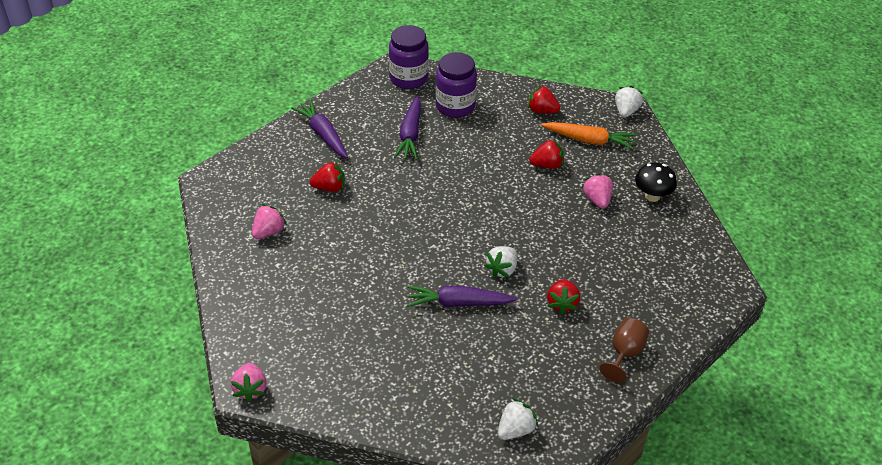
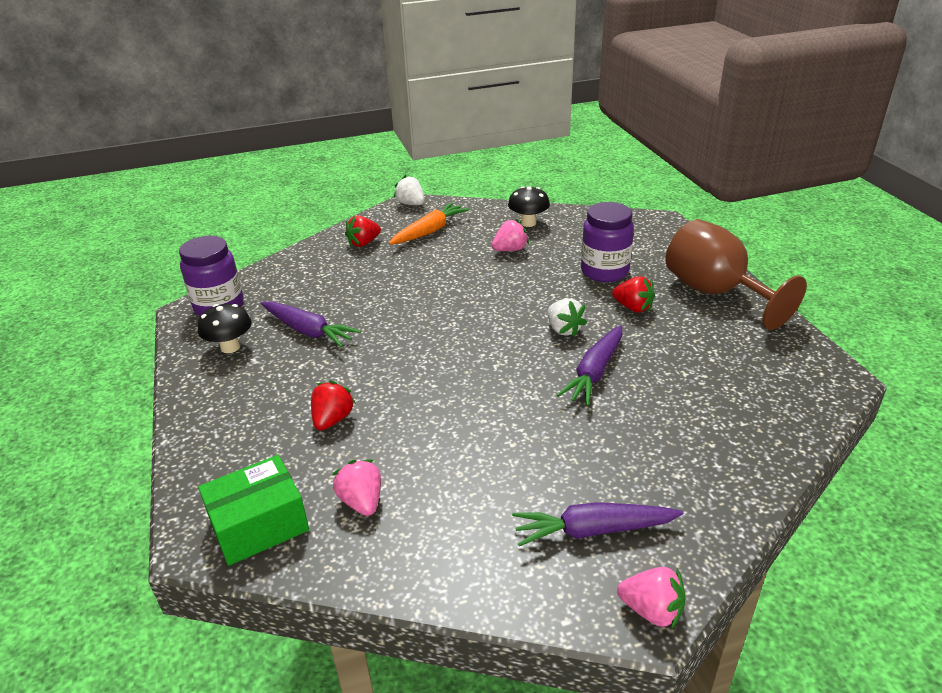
camera: 60 degrees left, 10 degrees down
purple carrot [291,100,348,158] -> purple carrot moved to [512,502,683,546]
purple jar [435,52,477,118] -> purple jar moved to [581,202,634,282]
white strawberry [498,398,538,440] -> none
red strawberry [529,139,564,169] -> none
pink strawberry [583,173,613,209] -> pink strawberry turned 135 degrees clockwise [492,219,529,251]
brown goblet [599,318,649,383] -> brown goblet [666,219,807,330], size x1.95
none -> black mushroom [198,304,252,353]
none -> green box [198,455,309,566]

